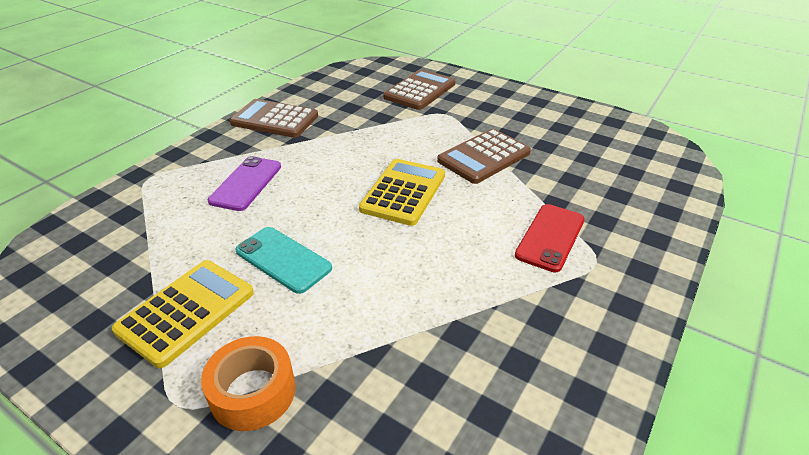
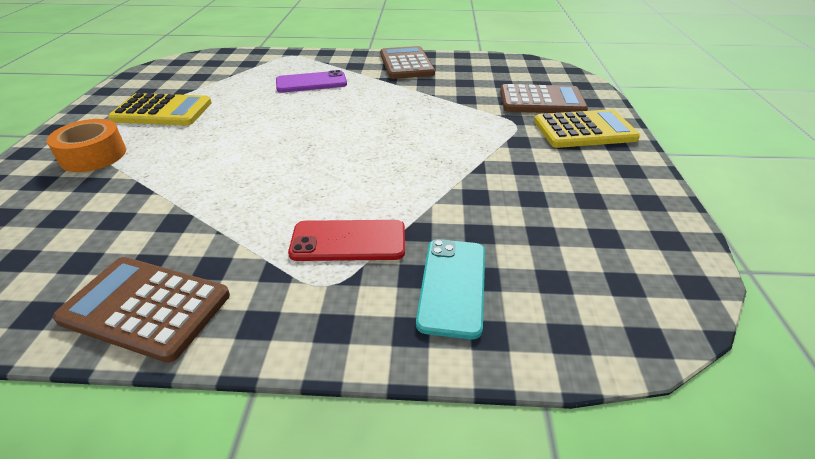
camera: 60 degrees right, 0 degrees up
turquoise phone [235,227,332,294] -> turquoise phone moved to [416,239,485,339]
yellow calculator [359,159,445,226] -> yellow calculator moved to [534,109,640,148]
brown calculator [437,129,531,184] -> brown calculator moved to [53,257,230,363]

